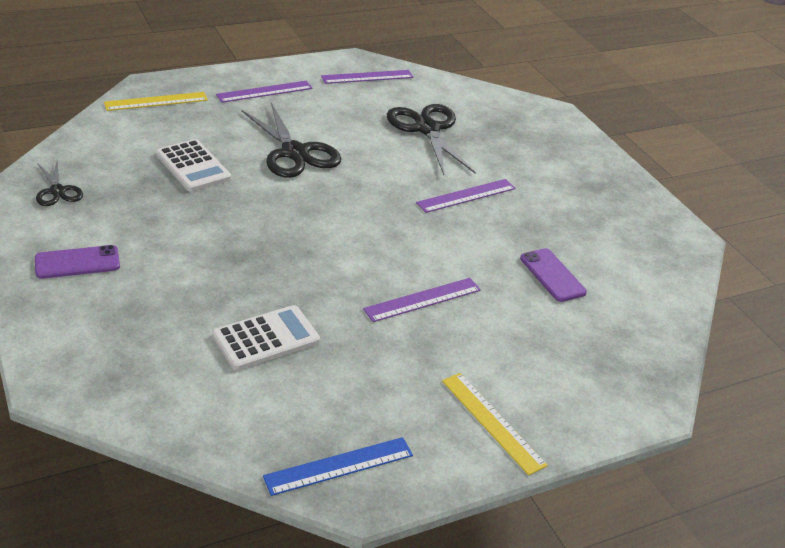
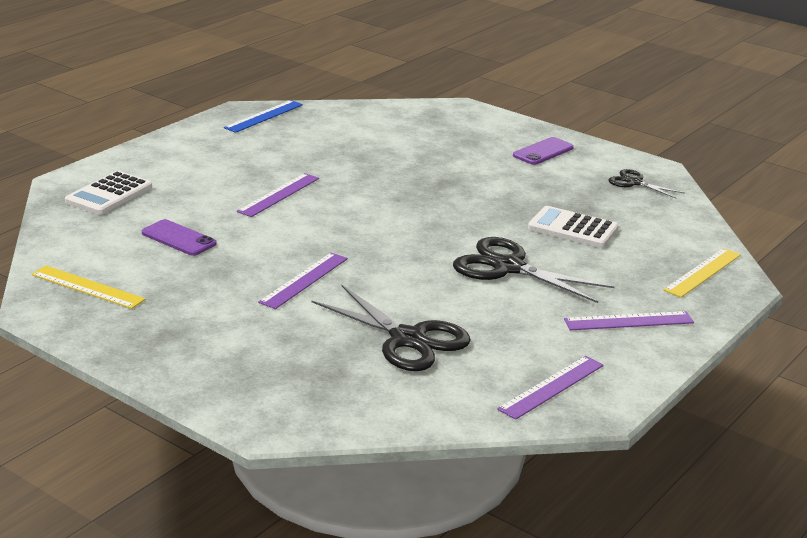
camera: 155 degrees right, 10 degrees down
white calculator [212,305,320,370] -> white calculator moved to [65,171,152,215]
purple ruler [216,81,312,103] -> purple ruler turned 45 degrees clockwise [564,311,694,330]
yellow ruler [442,373,548,475] -> yellow ruler moved to [32,266,145,309]

